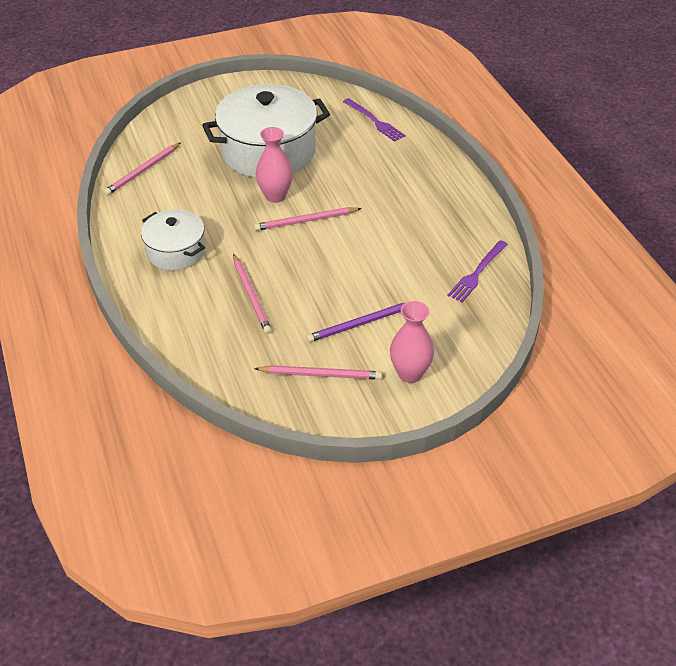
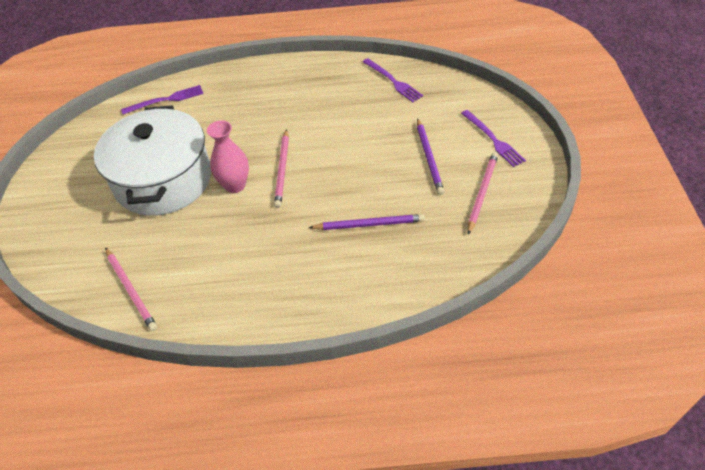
camera: 70 degrees left, 5 degrees up
white pot [141,209,205,270] -> none
pink pencil [233,254,272,334] -> purple pencil [309,214,425,230]
pink vase [390,301,434,383] -> purple fork [461,110,526,167]

